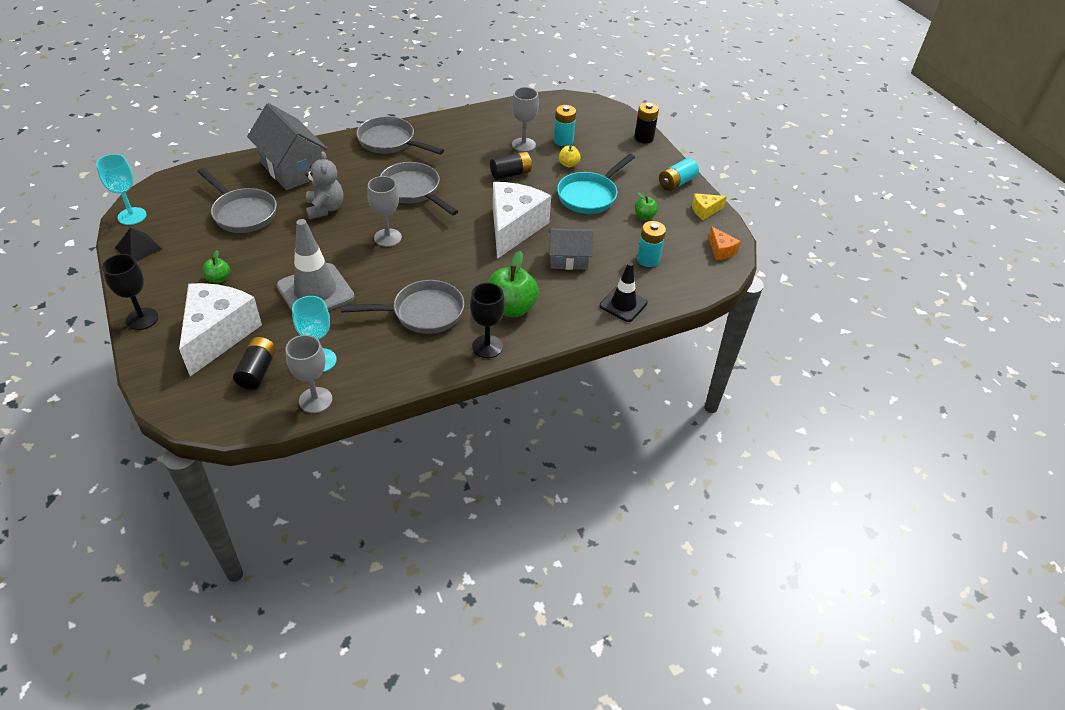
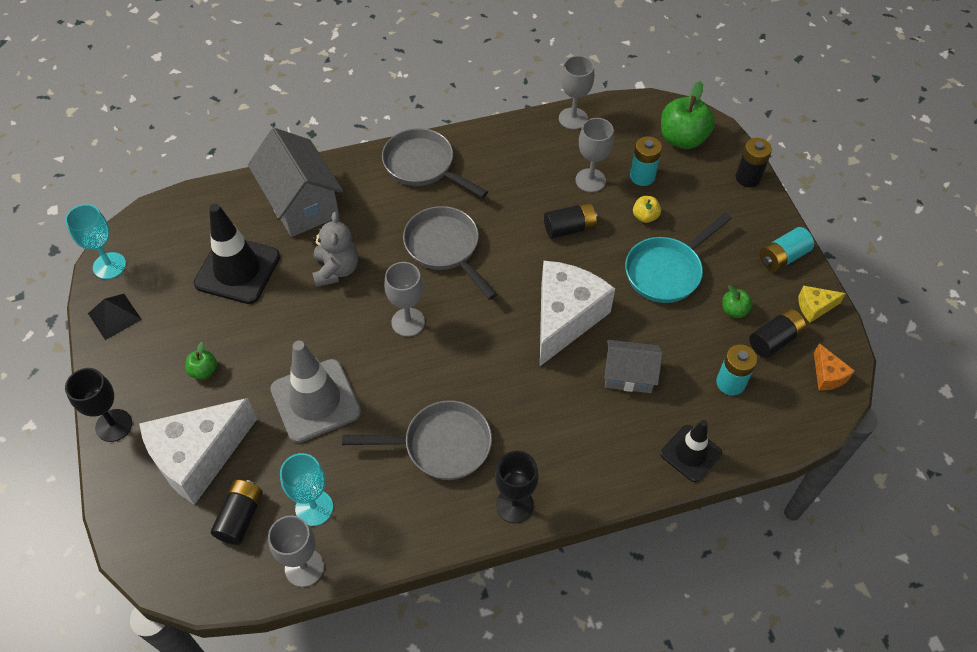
camera: 10 degrees right, 10 degrees up
white cheese [179,283,262,376] -> white cheese turned 150 degrees counterclockwise [139,398,257,505]
grey pan [197,168,277,233] -> black traffic cone [194,203,280,304]
green apple [487,251,539,317] -> green apple moved to [661,81,715,149]
none -> grey goblet [559,55,594,130]
none -> black battery [749,309,806,358]

